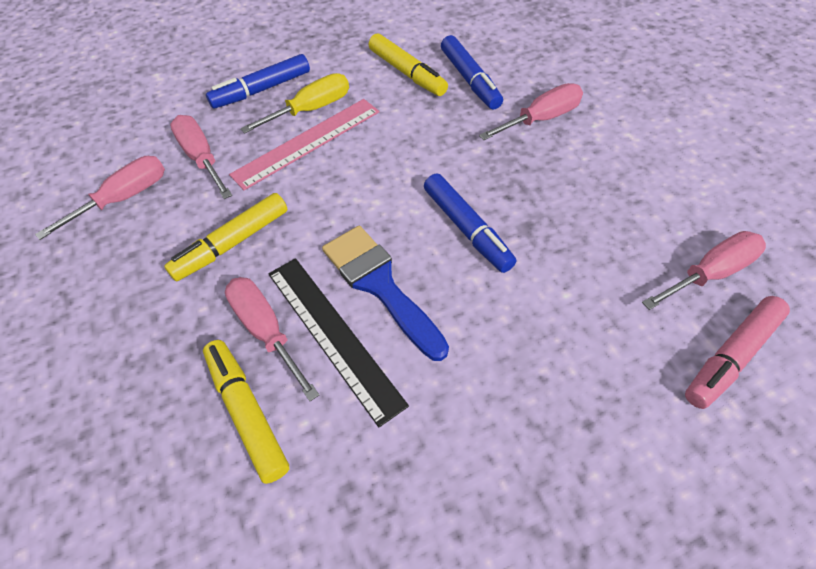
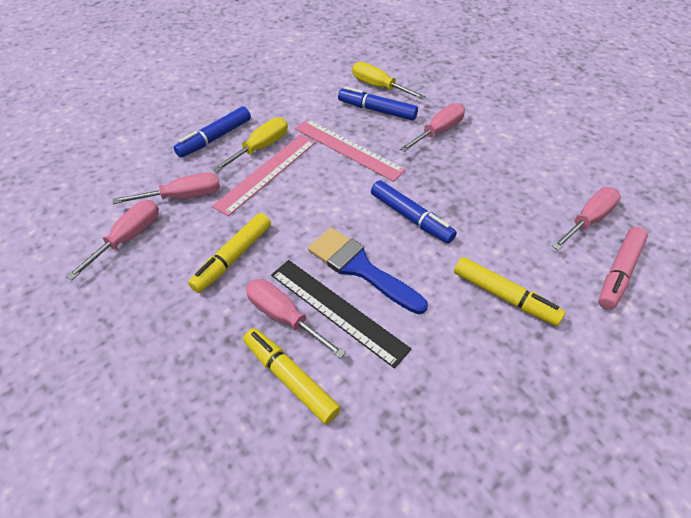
camera: 15 degrees left, 5 degrees down
pink screwdriver [170,115,232,199] -> pink screwdriver turned 120 degrees clockwise [113,172,220,204]
yellow marker [369,33,448,96] -> yellow marker moved to [454,257,565,326]
blue marker [441,35,503,110] -> blue marker turned 150 degrees clockwise [338,87,418,121]
none -> pink ruler [295,119,406,182]
none -> yellow screwdriver [352,62,426,100]

